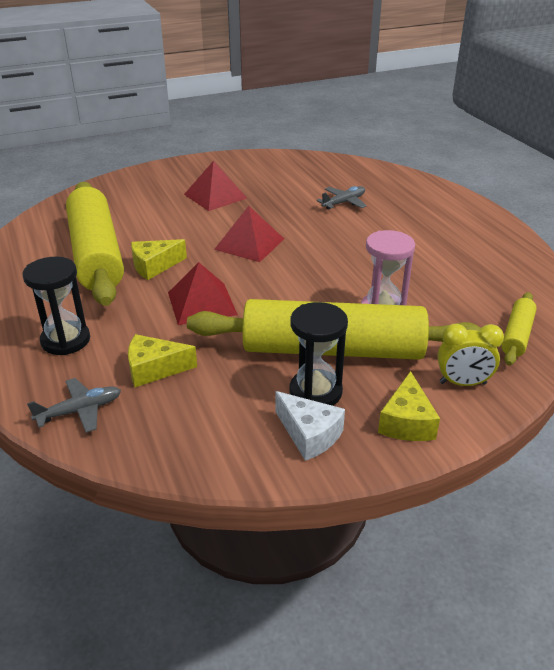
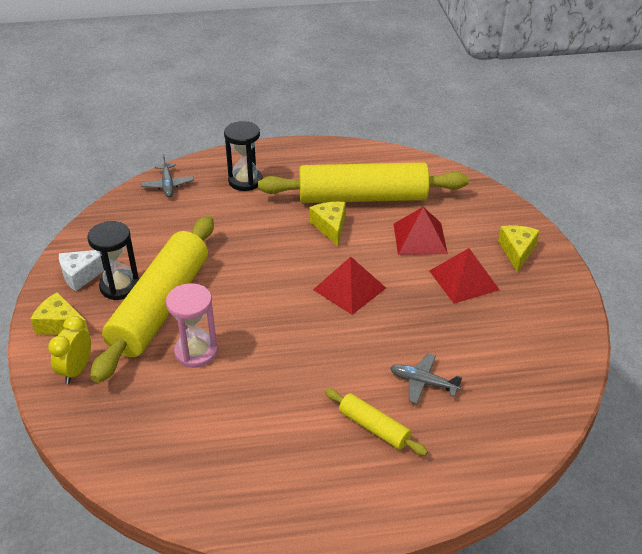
camera: 105 degrees right, 5 degrees up
yellow cheese [128,334,197,387] -> yellow cheese moved to [498,226,540,272]
red pyramid [168,262,238,325] -> red pyramid moved to [394,207,448,255]
grey plane [317,186,366,209] -> grey plane turned 135 degrees clockwise [390,353,463,404]
yellow rolling pin [501,292,537,366] -> yellow rolling pin moved to [325,388,428,456]

